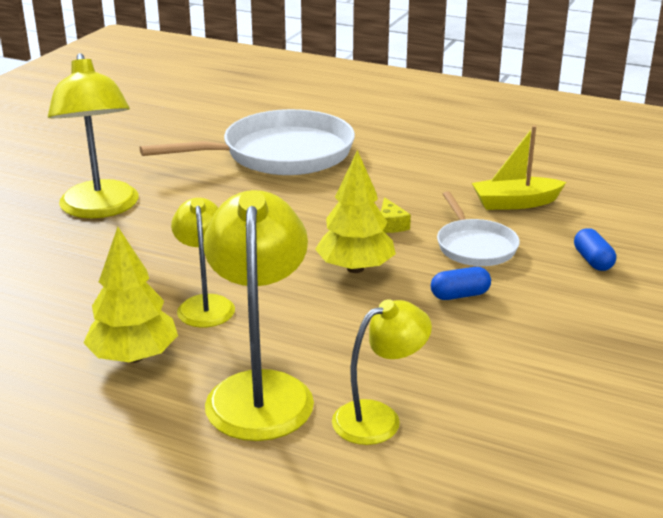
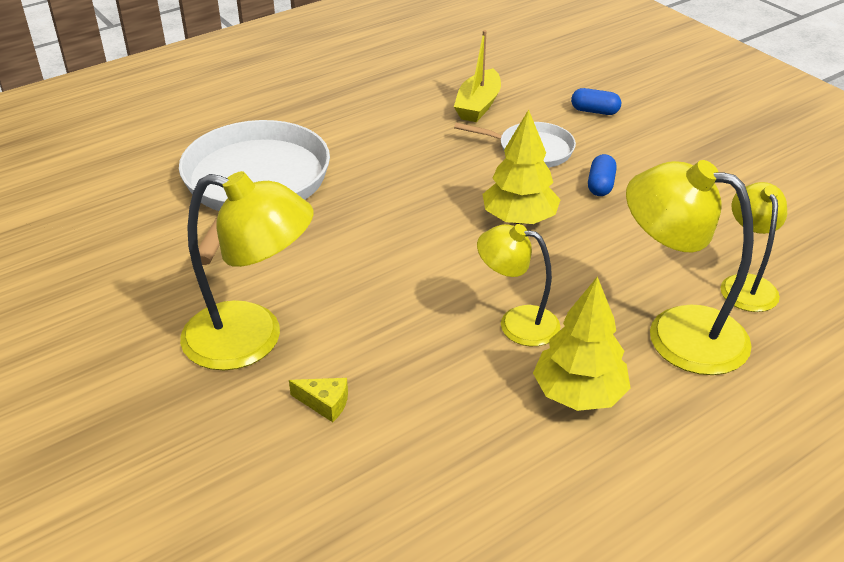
camera: 60 degrees left, 10 degrees up
yellow cheese [381,197,411,233] -> yellow cheese moved to [289,378,348,422]

